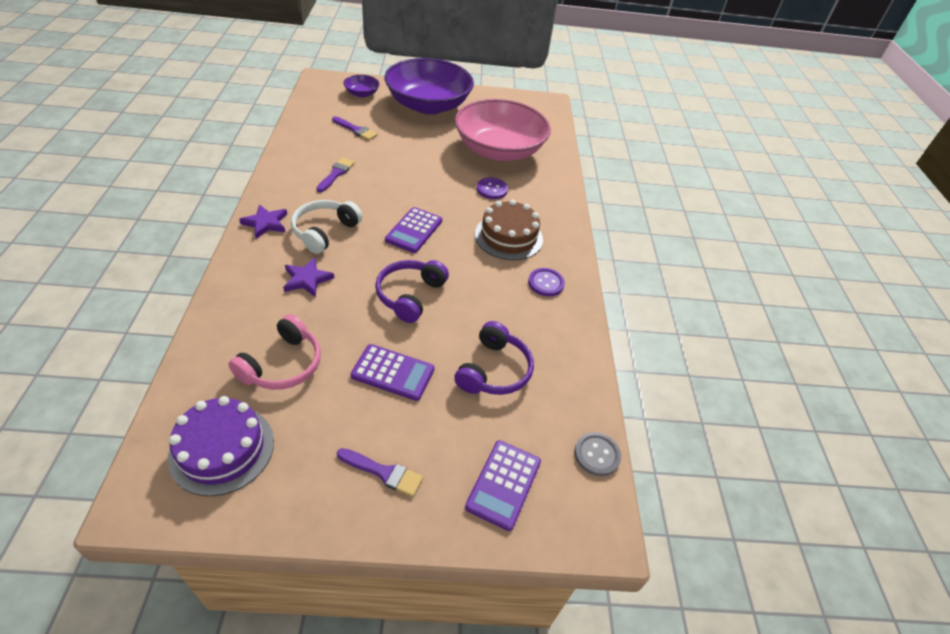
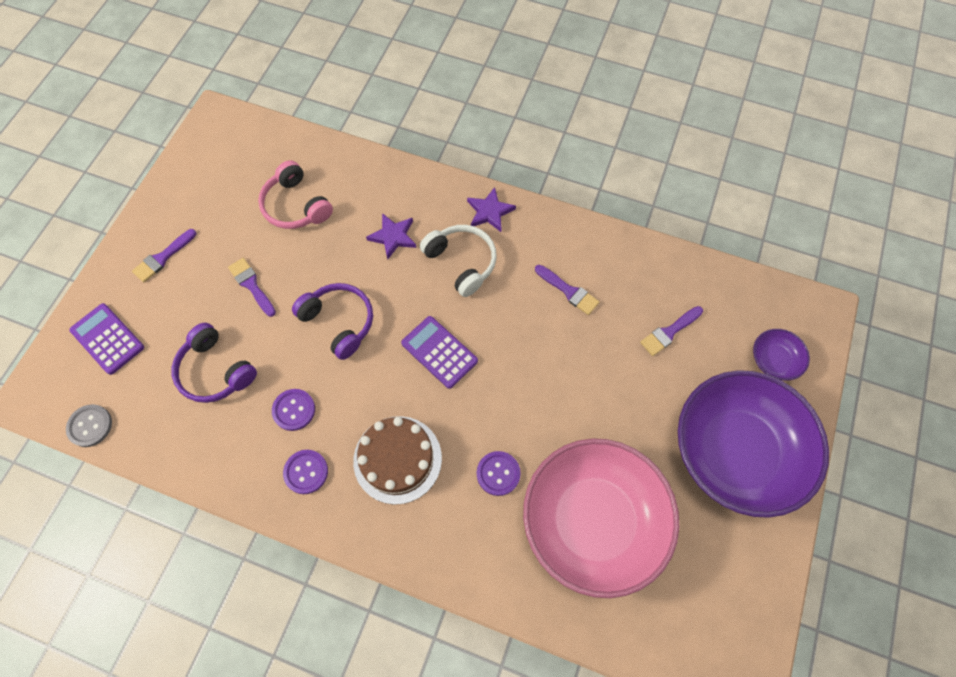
camera: 115 degrees right, 20 degrees up
purple cake [168,396,274,496] -> none
purple calculator [350,344,435,401] -> purple brush [228,258,276,317]
none -> purple button [272,389,315,431]

